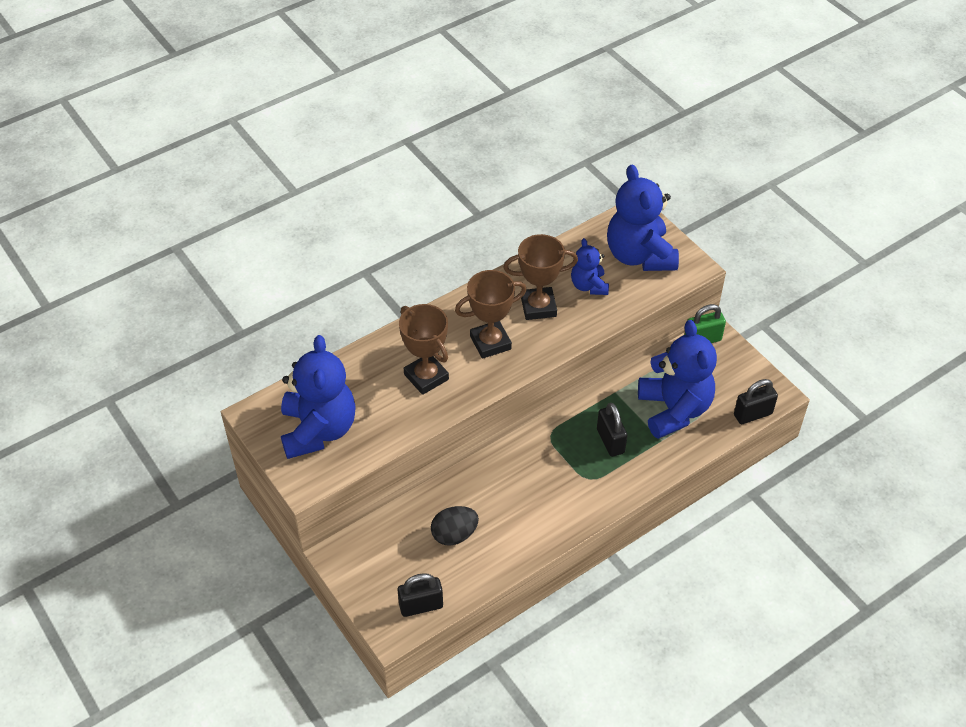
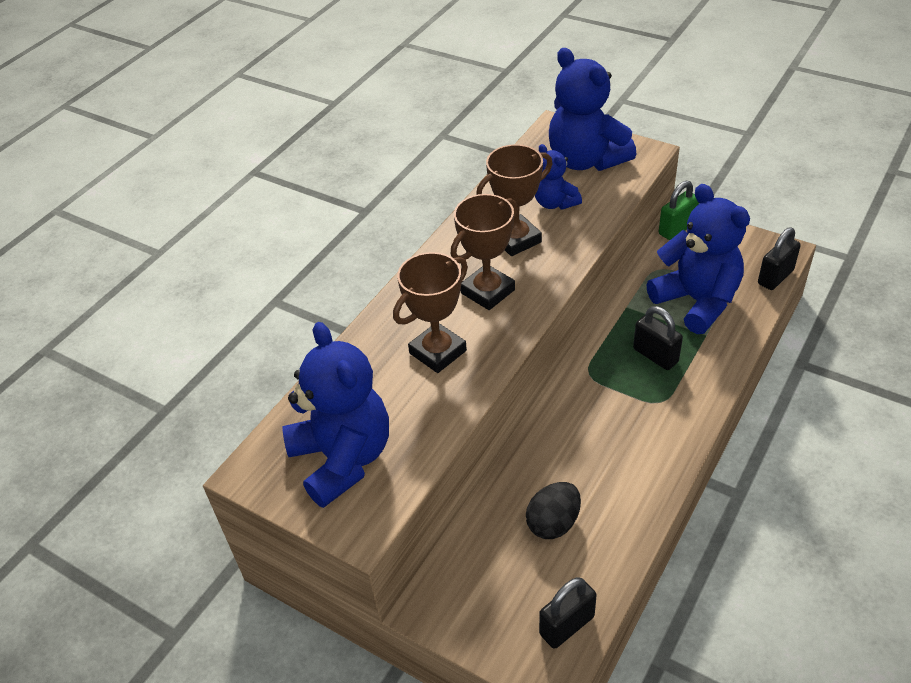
camera: 20 degrees left, 5 degrees down
brown trophy [399,304,449,395] -> brown trophy turned 75 degrees counterclockwise [393,252,468,373]

